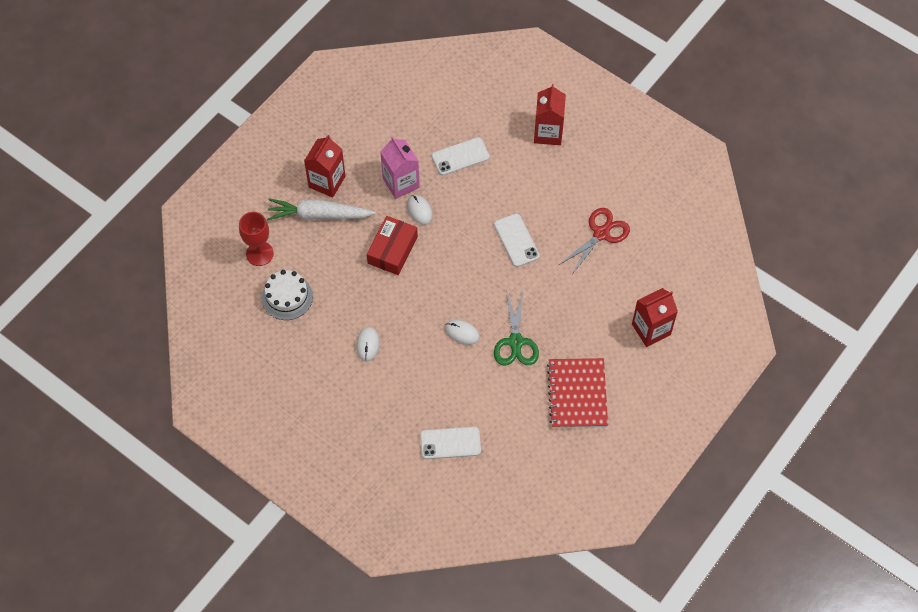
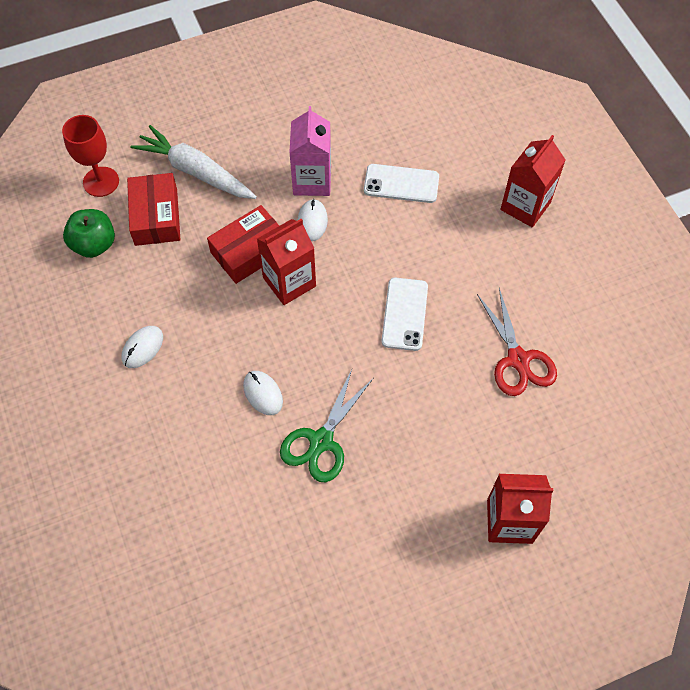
camera: 30 degrees right, 0 degrees up
white cake [262,270,313,320] -> green apple [63,209,115,258]
red carton [304,135,345,198] -> red carton moved to [257,219,316,305]
white phone [420,427,481,459] -> none
red notebook [547,358,608,428] -> none
red scissors [559,208,630,276] -> red scissors turned 90 degrees clockwise [477,288,557,396]
none -> red box [127,173,181,246]

